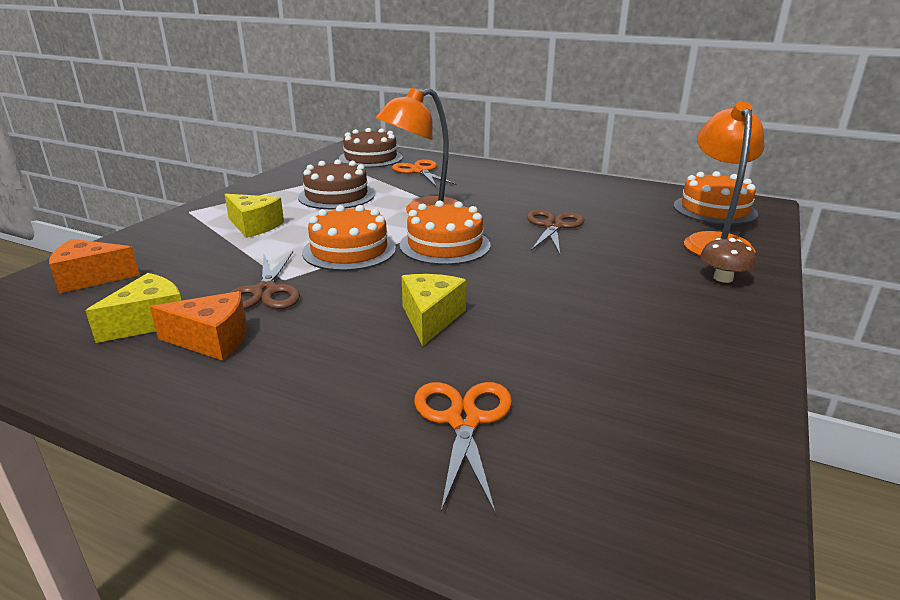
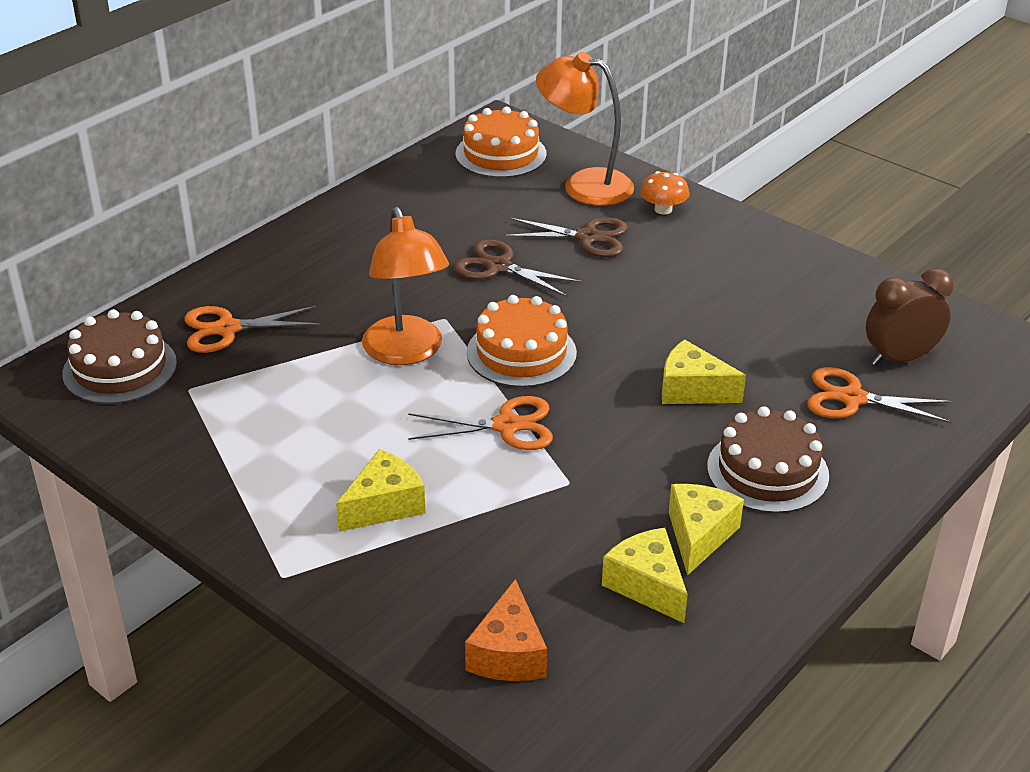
camera: 75 degrees left, 10 degrees up
orange cheese [150,291,247,361] -> yellow cheese [669,484,744,576]
brown scissors [228,251,300,310] -> brown scissors moved to [503,217,628,257]
brown cake [298,159,375,209] -> brown cake moved to [707,406,829,513]
orange cake [302,205,396,271] -> orange scissors [408,396,553,450]
brown mushroom [700,238,756,283] -> orange mushroom [640,171,689,214]
none -> brown clock [866,268,954,366]

